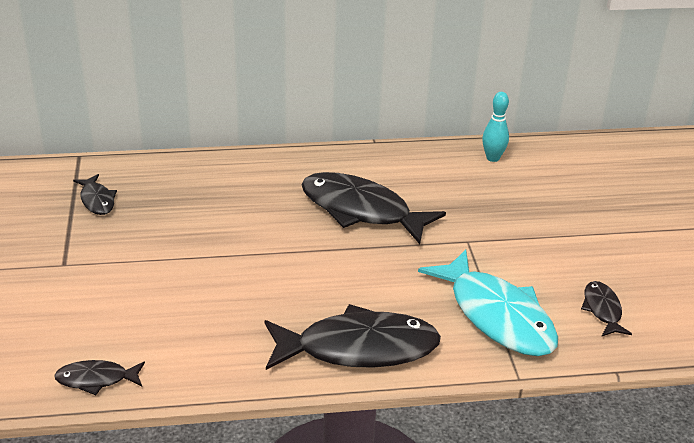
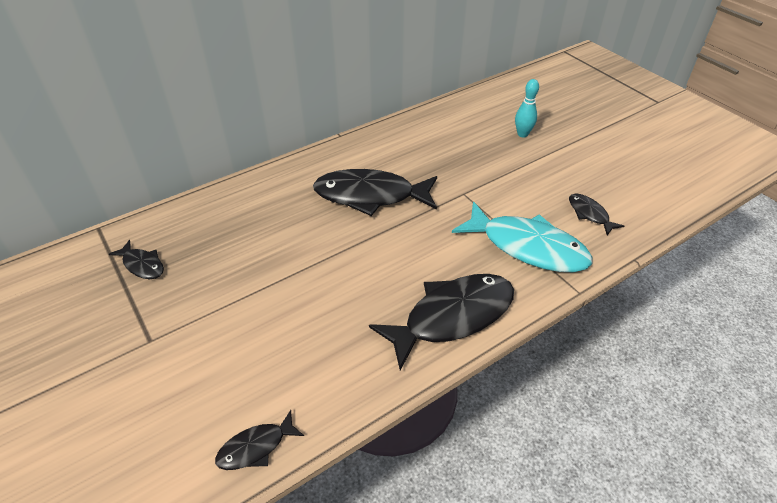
camera: 25 degrees left, 10 degrees up
turquoise bowling pin [482,92,509,162] -> turquoise bowling pin moved to [515,79,539,137]

